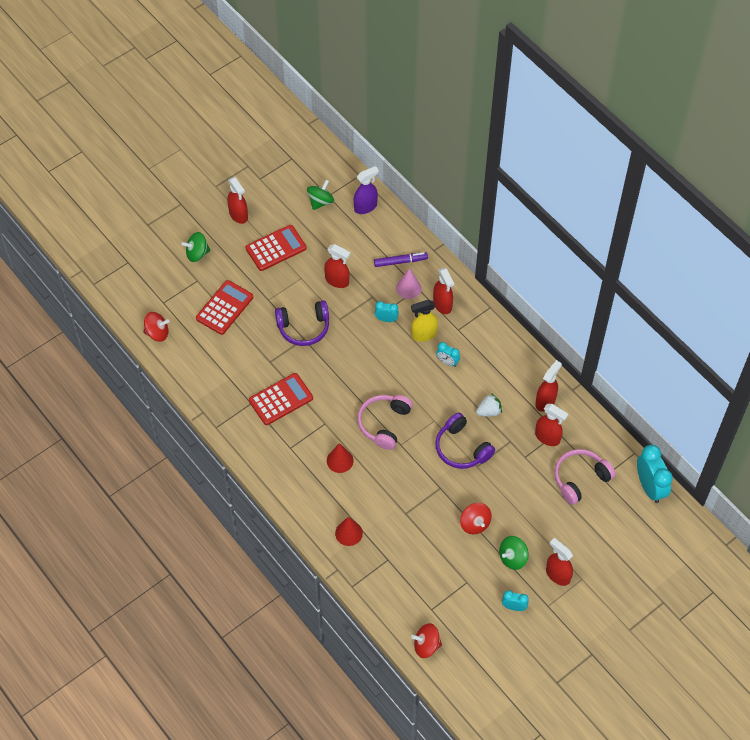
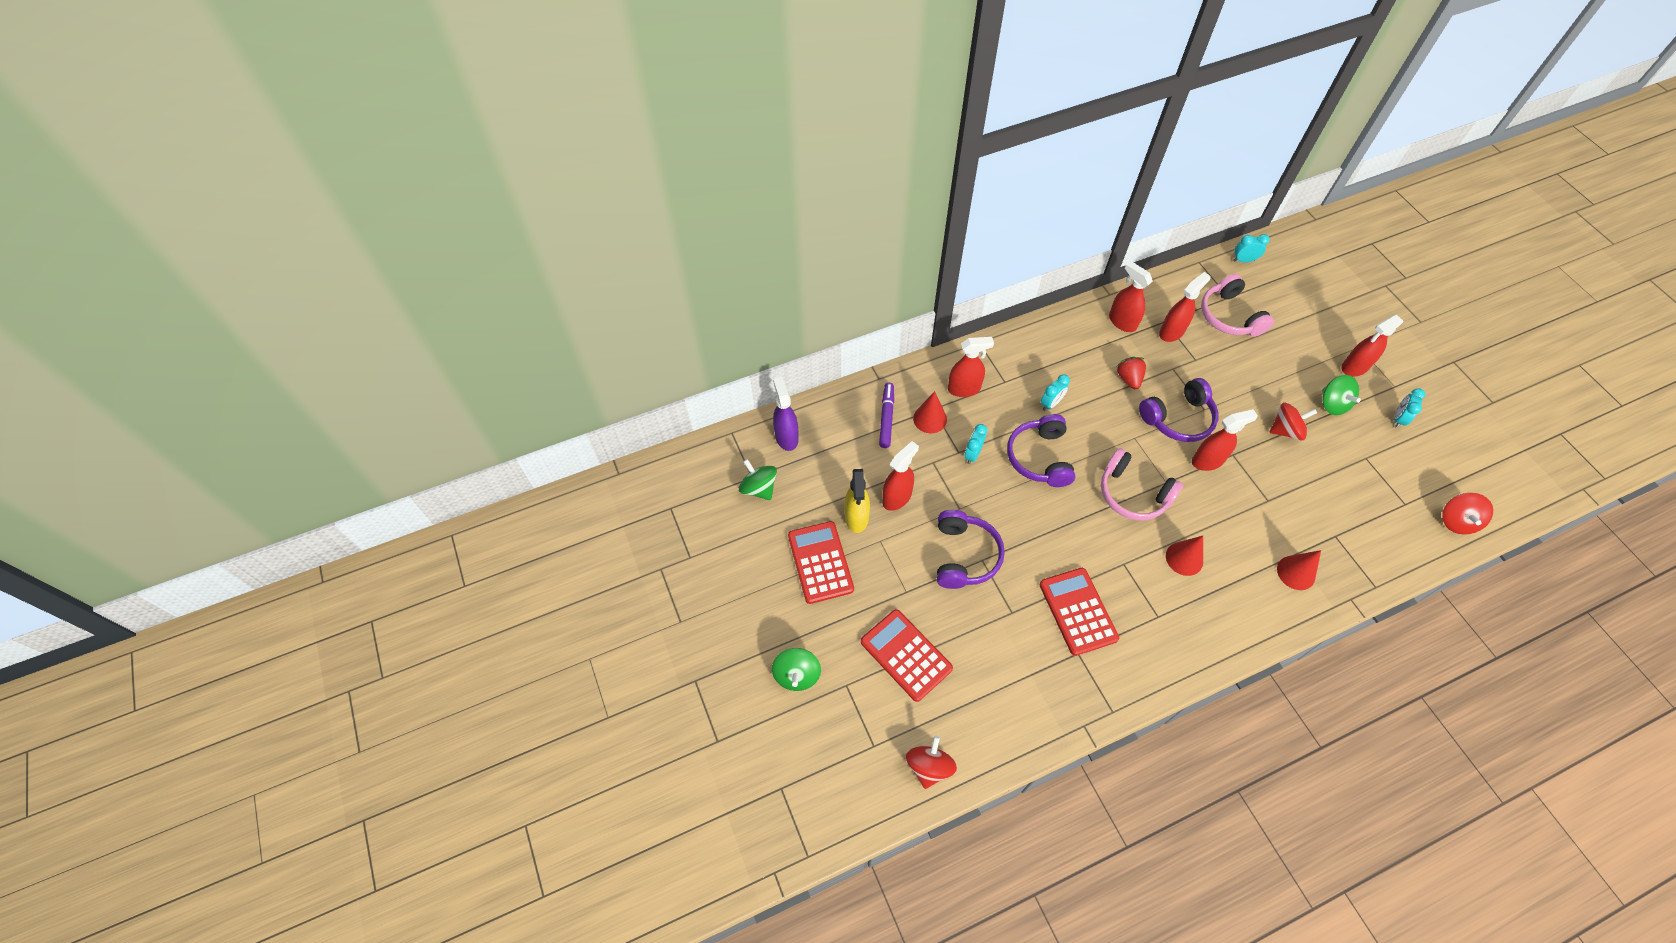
camera: 75 degrees left, 0 degrees up
red spray bottle [227,177,248,224] -> red spray bottle moved to [1192,409,1258,471]
pink cone [396,268,421,299] -> red cone [913,391,947,433]
yellow spray bottle [411,300,438,342] -> yellow spray bottle moved to [845,469,870,533]
white strawberry [476,393,502,416] -> red strawberry [1116,357,1146,389]
turquoise clock [637,445,673,503] -> turquoise clock [1233,234,1270,262], size x0.53
none -> purple headphones [1007,414,1076,487]

